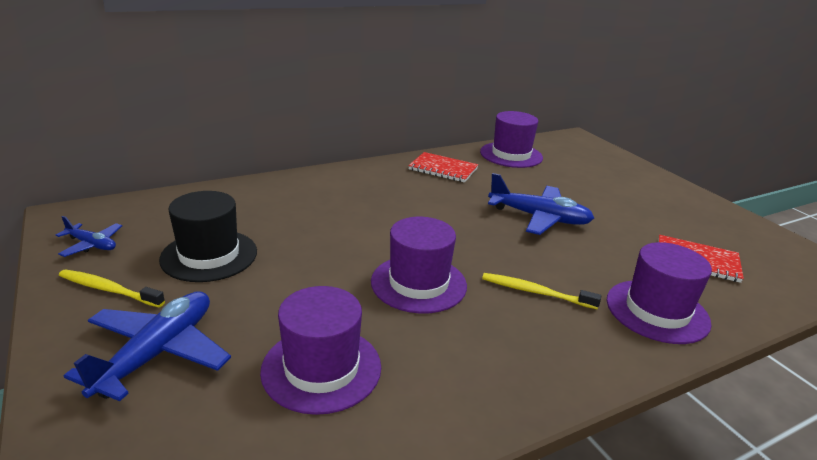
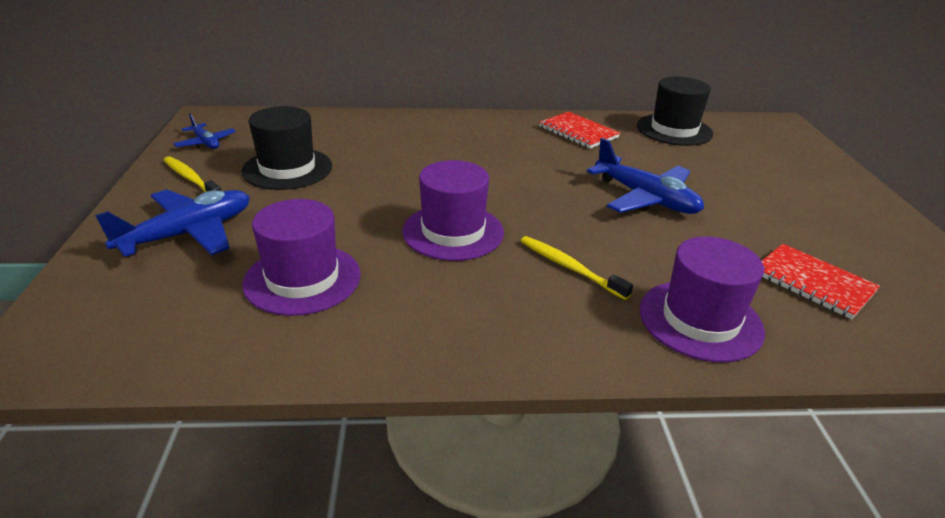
camera: 25 degrees right, 5 degrees up
purple hat [480,111,543,168] -> black hat [637,77,713,146]

